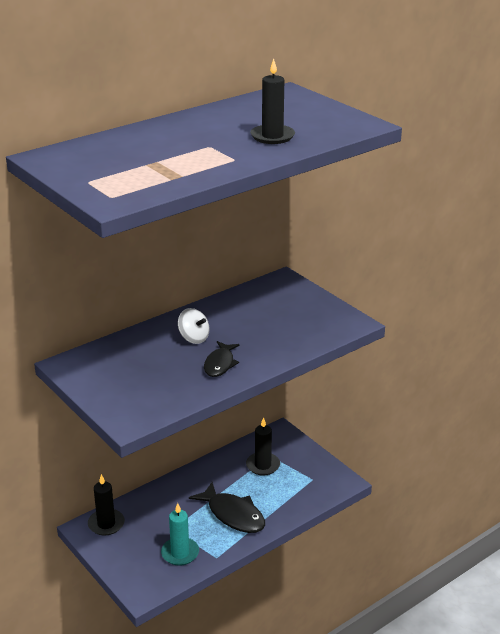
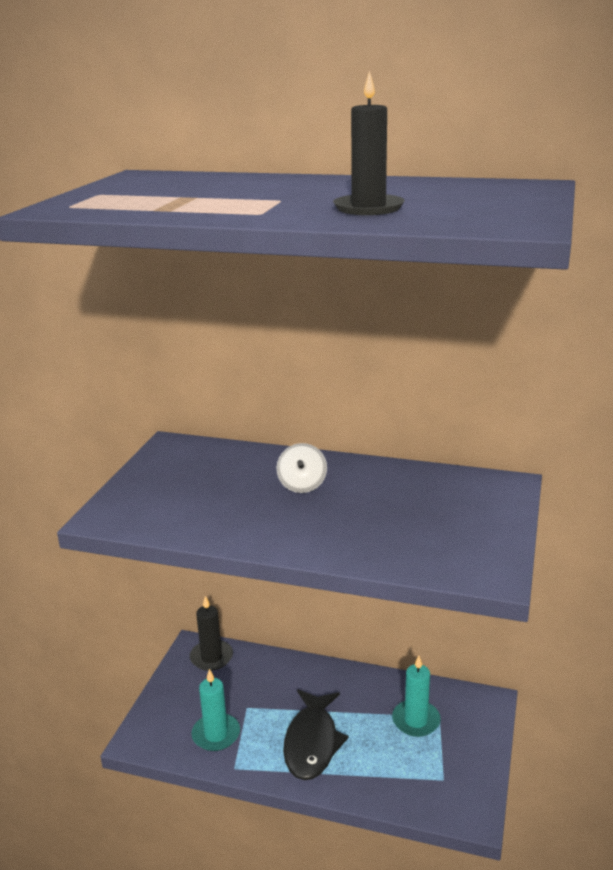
camera: 55 degrees right, 5 degrees down
black fish [204,341,240,377] -> none
black candle [246,417,280,475] -> turquoise candle [392,655,441,737]

